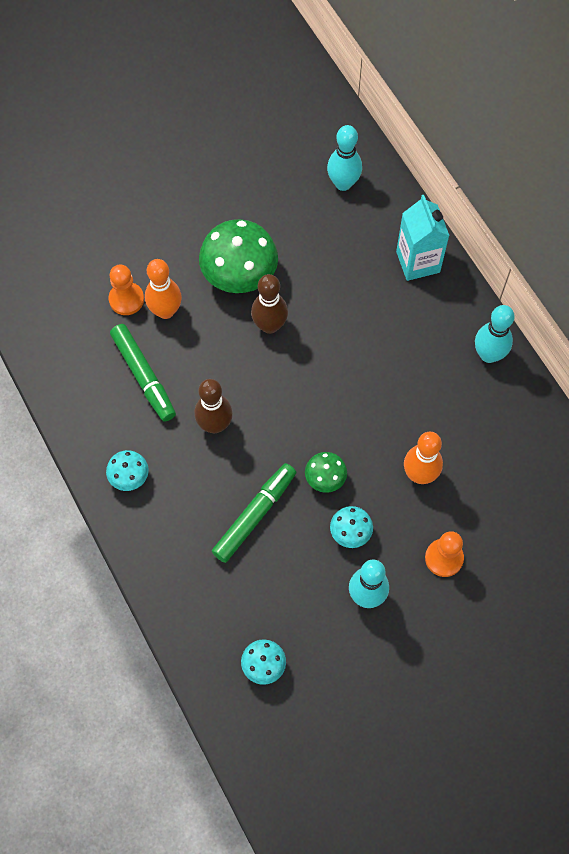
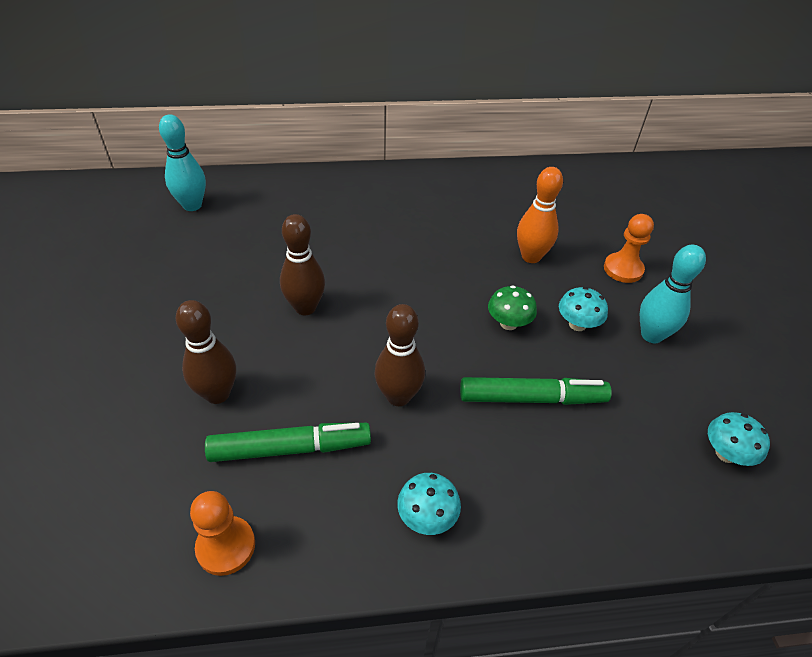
camera: 70 degrees left, 20 degrees down
orange pawn [109,264,144,315] -> orange pawn moved to [190,491,255,576]
orange bowling pin [145,259,182,319] -> brown bowling pin [176,300,236,404]
green mushroom [199,219,278,293] -> none
green marker [212,463,296,563] -> green marker turned 120 degrees clockwise [460,377,612,405]
turquoise carton [396,195,450,281] -> none
turquoise bowling pin [475,305,515,363] -> none

